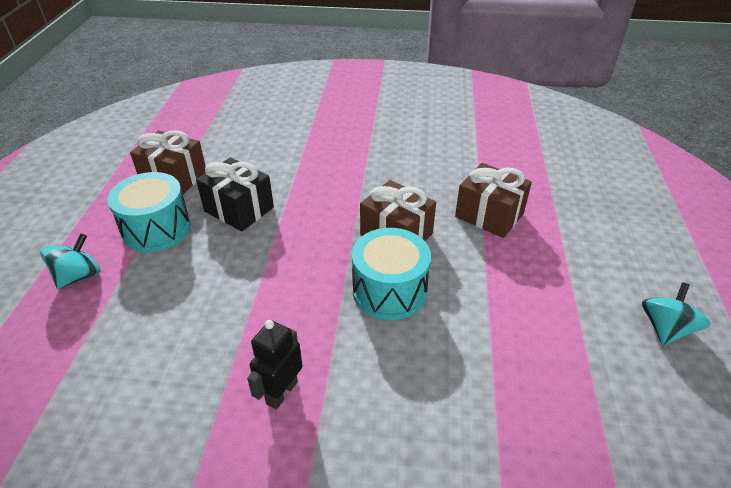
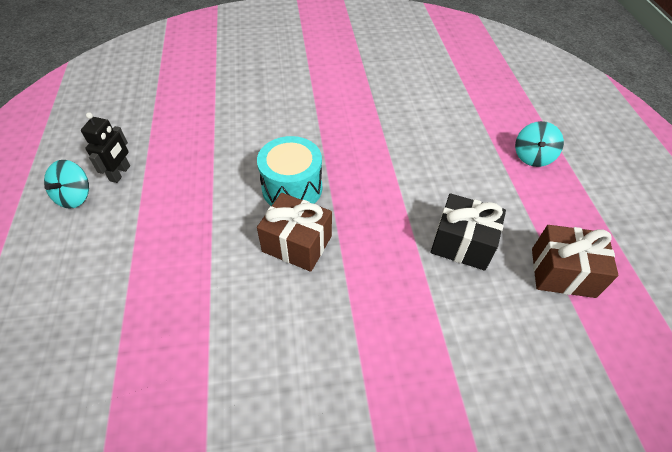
camera: 165 degrees right, 10 degrees up
turquoise drum [107,172,191,252] -> none
black robot [247,320,303,410] -> black robot moved to [81,112,130,183]
brown gift [455,163,532,238] -> none

